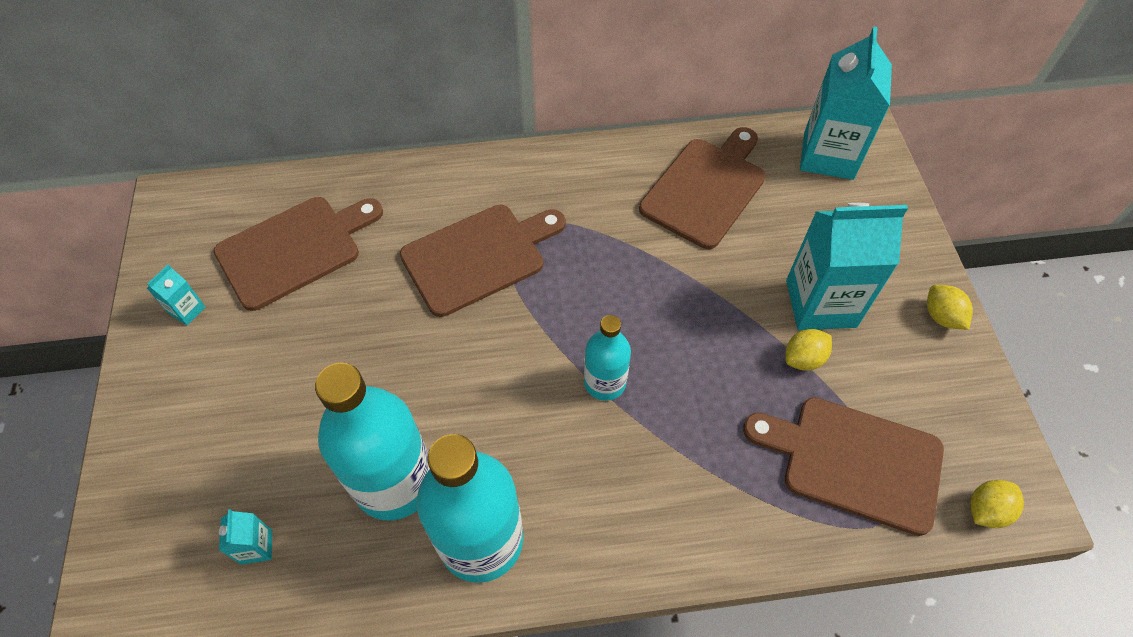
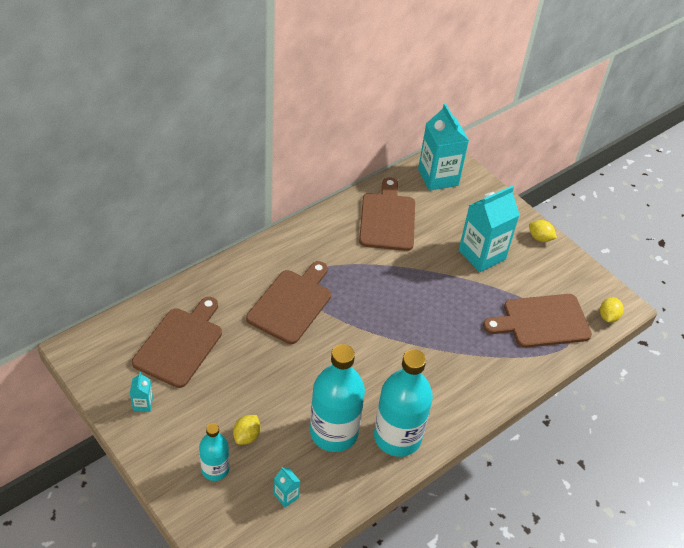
camera: 35 degrees left, 10 degrees down
turquoise bottle [584,315,631,401] -> turquoise bottle moved to [199,423,230,481]
yellow lemon [785,329,832,371] -> yellow lemon moved to [233,415,260,445]

